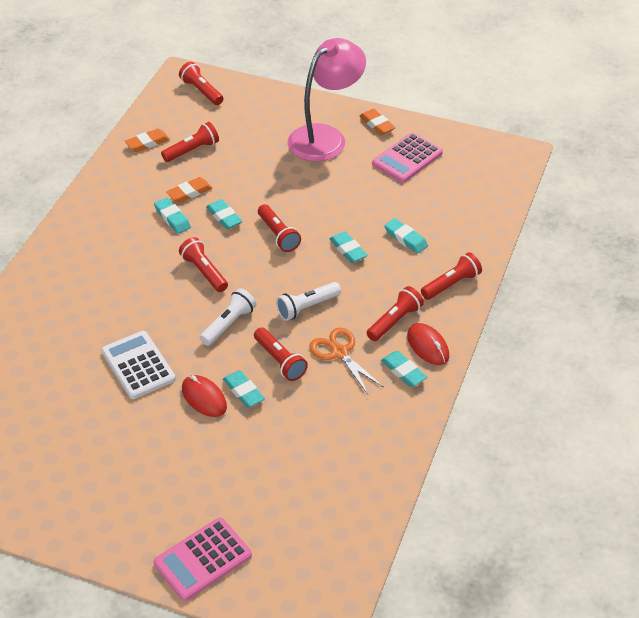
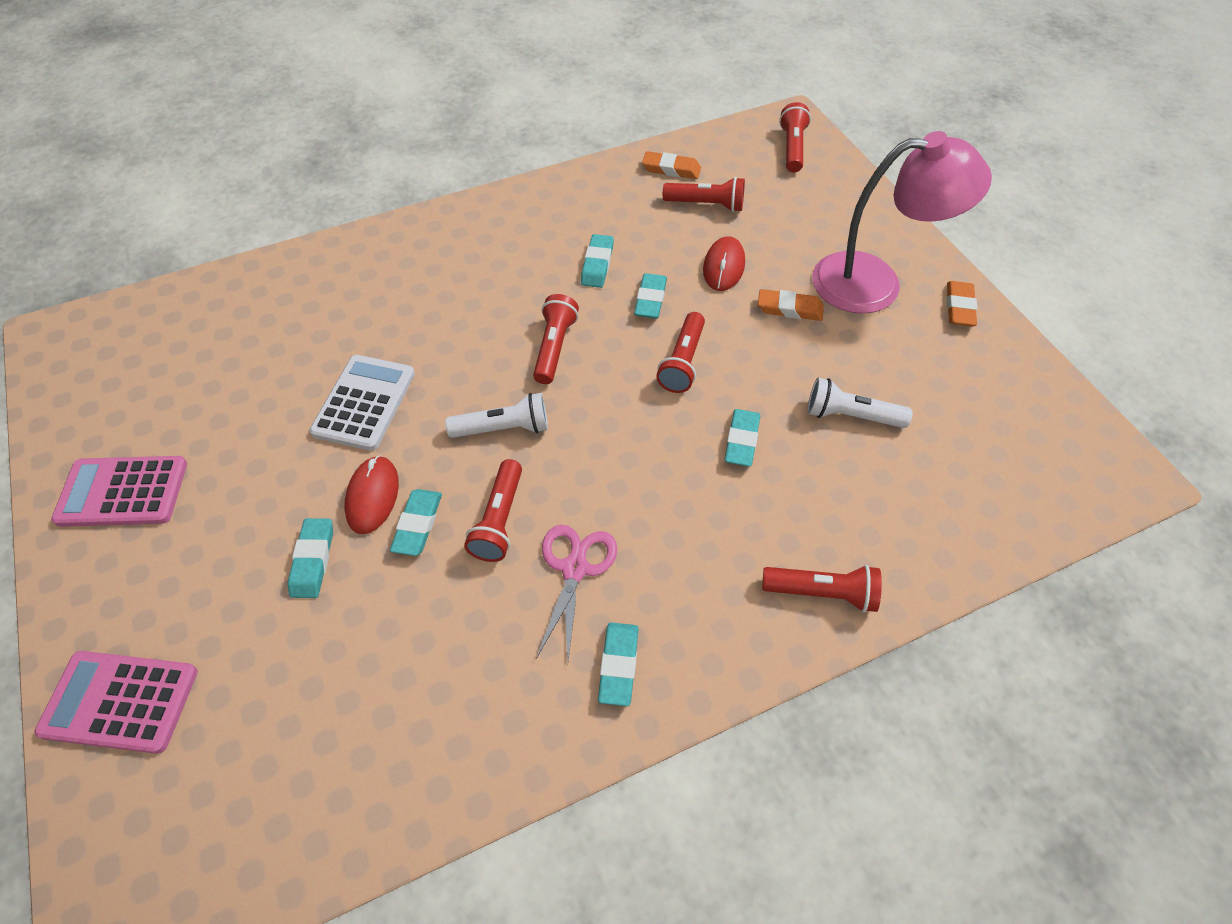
camera: 45 degrees right, 10 degrees up
orange eraser [166,177,212,203] -> orange eraser moved to [758,289,824,321]
white flashlight [276,282,341,321] -> white flashlight moved to [808,378,913,428]
orange scissors [309,328,384,394] -> pink scissors [536,525,617,661]
red flashlight [367,286,424,341] -> none
pink calculator [372,133,443,183] -> pink calculator moved to [51,456,187,527]
turquoise eraser [384,218,428,254] -> turquoise eraser moved to [287,518,333,598]
red mouse [407,323,449,365] -> red mouse moved to [703,236,745,291]

